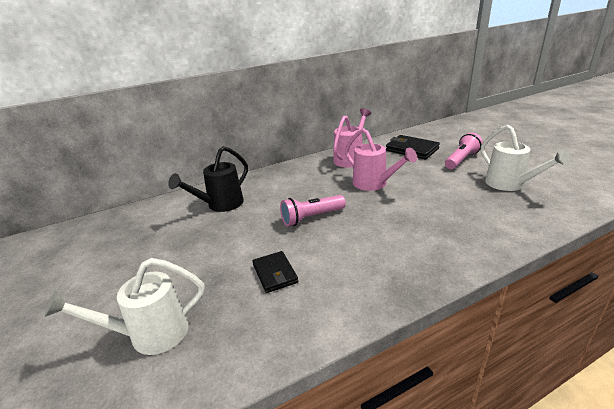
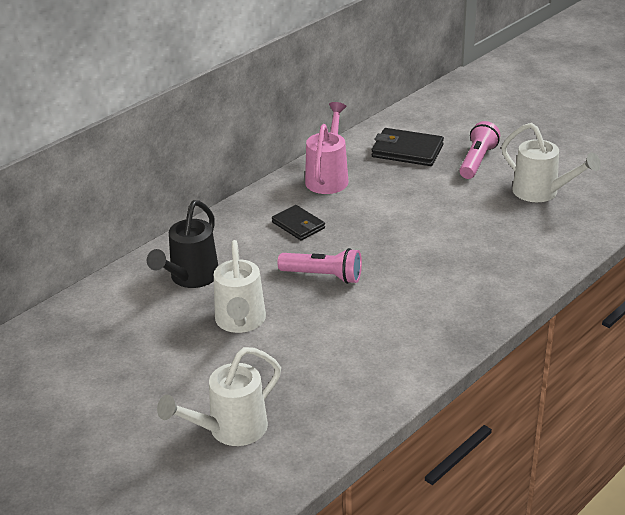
camera: 20 degrees left, 5 degrees up
black wallet [252,251,298,293] -> black wallet moved to [272,205,325,240]
pink flashlight [280,195,346,226] -> pink flashlight turned 120 degrees counterclockwise [277,248,362,284]
pink watering can [345,128,417,191] -> none
none -> white watering can [214,240,266,333]

